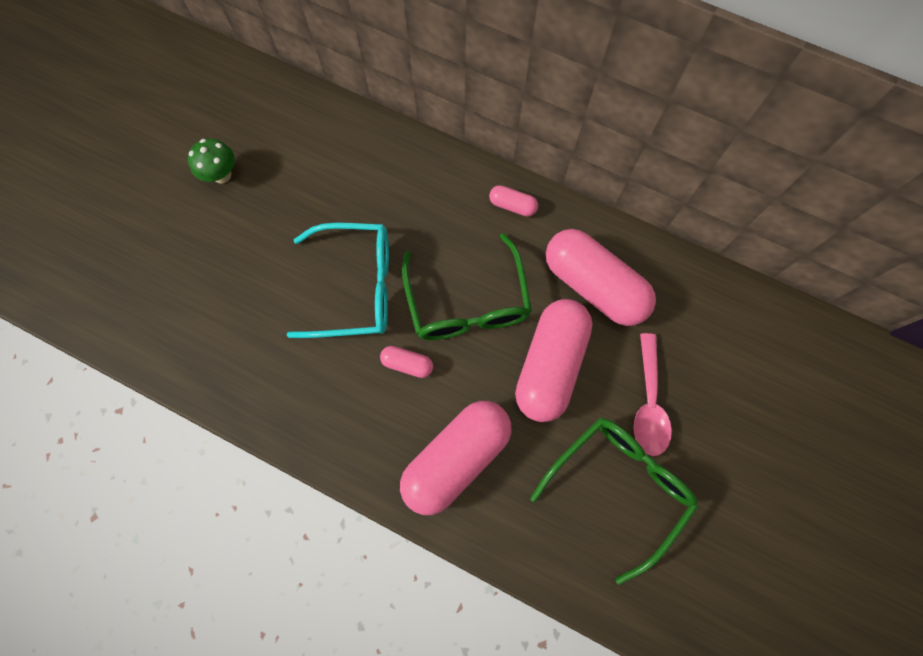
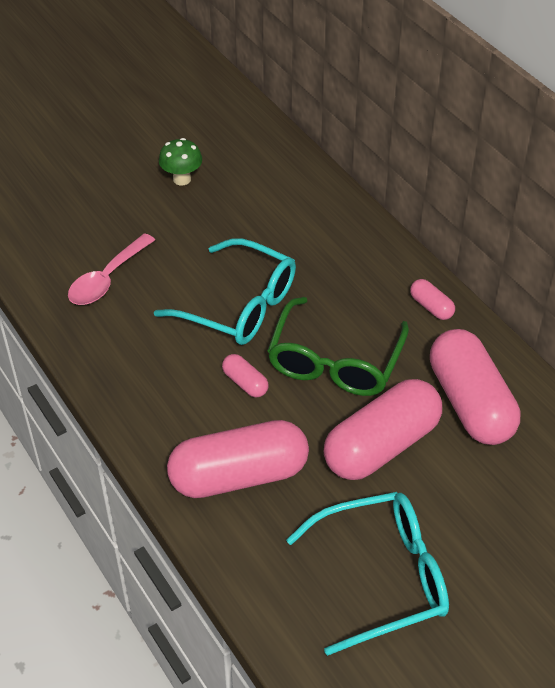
camera: 30 degrees right, 25 degrees down
green glasses [530,418,698,585] -> turquoise glasses [286,492,449,656]
pink spoon [634,333,672,456] -> pink spoon moved to [68,233,155,305]

